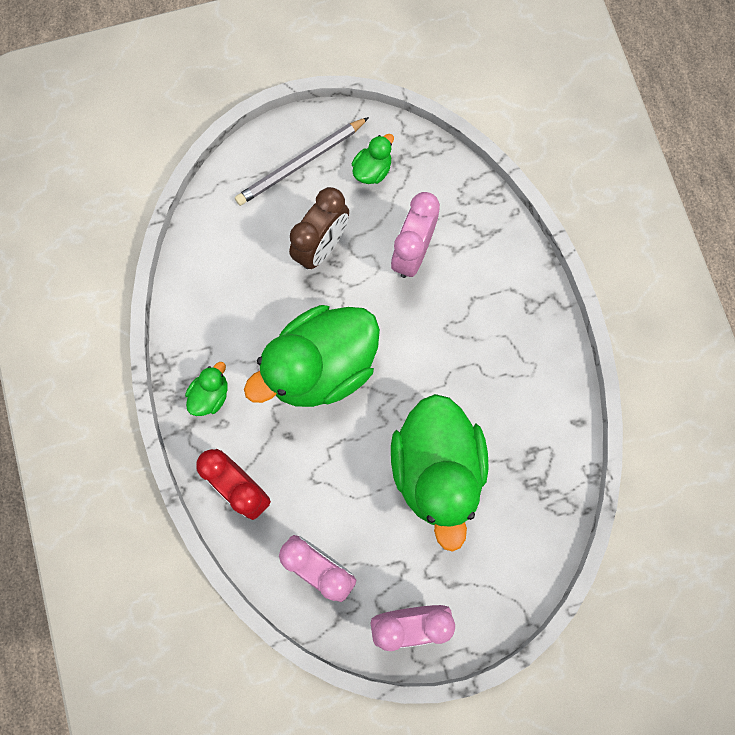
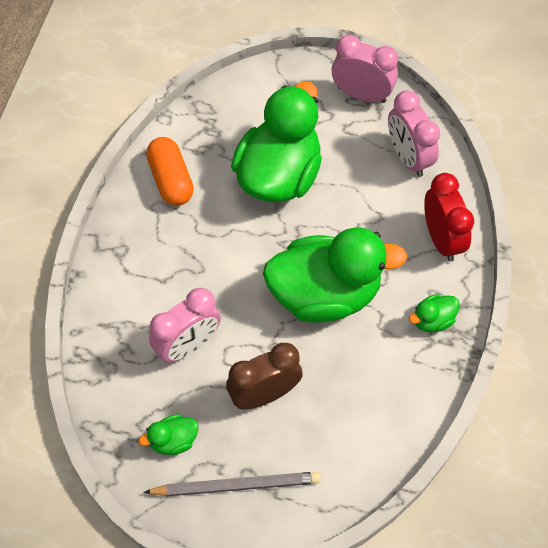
camera: 150 degrees left, 15 degrees down
none -> orange capsule [146,137,194,206]

